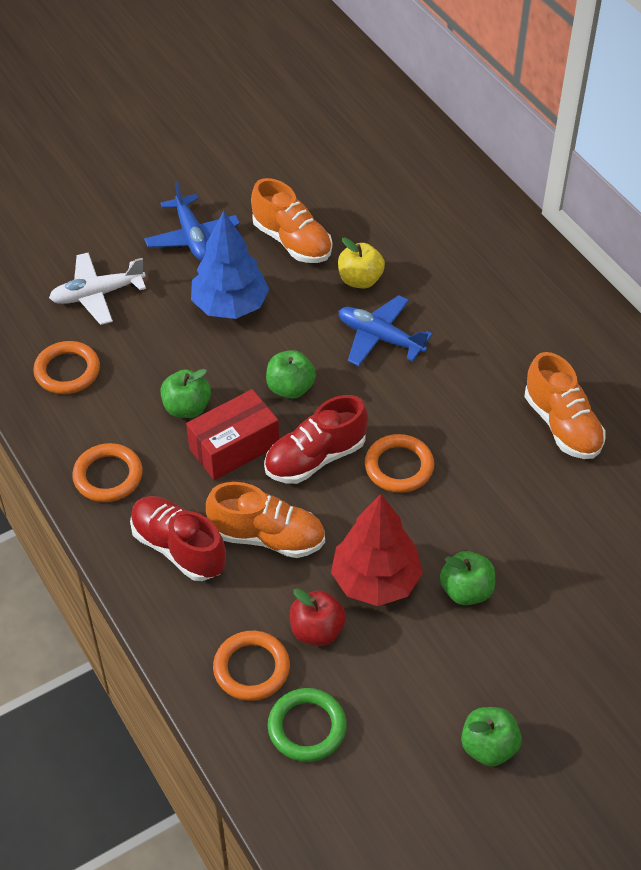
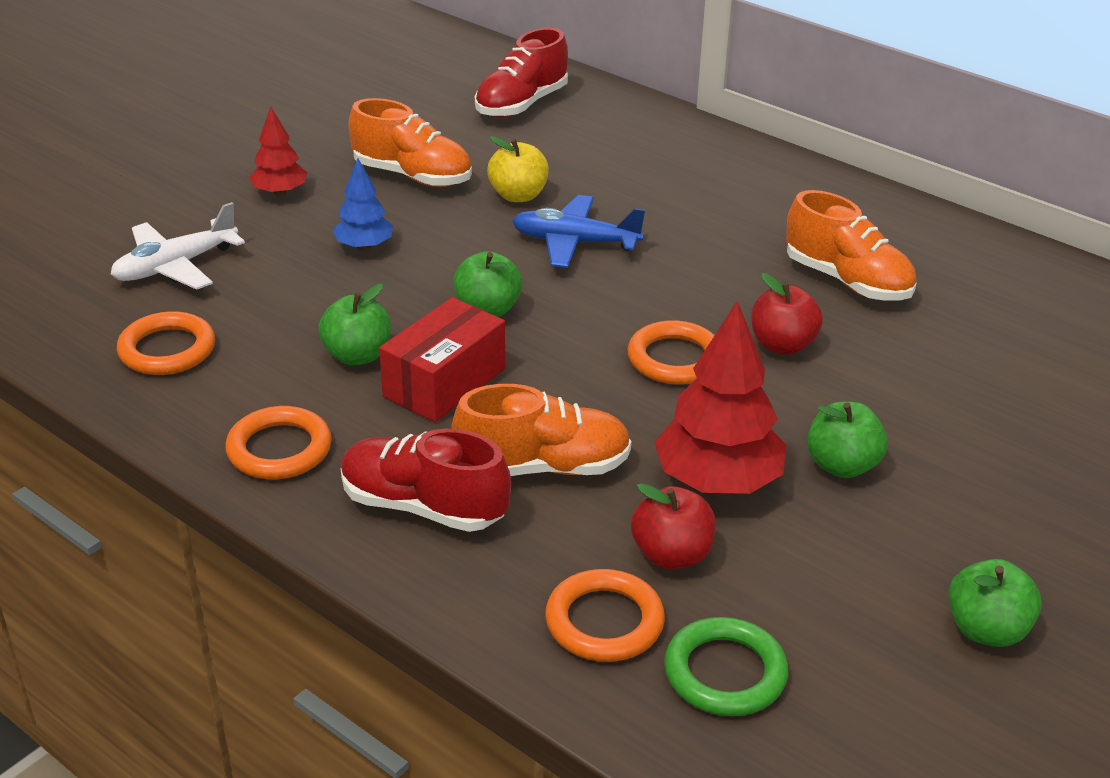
camera: 20 degrees left, 15 degrees down
blue plane [144,181,240,261] -> red tree [249,107,307,196]
blue tree [191,211,269,319] -> blue tree [333,158,393,250], size x0.56
red shoe [264,395,368,484] -> red shoe moved to [475,28,568,118]
none -> red apple [751,273,823,355]

